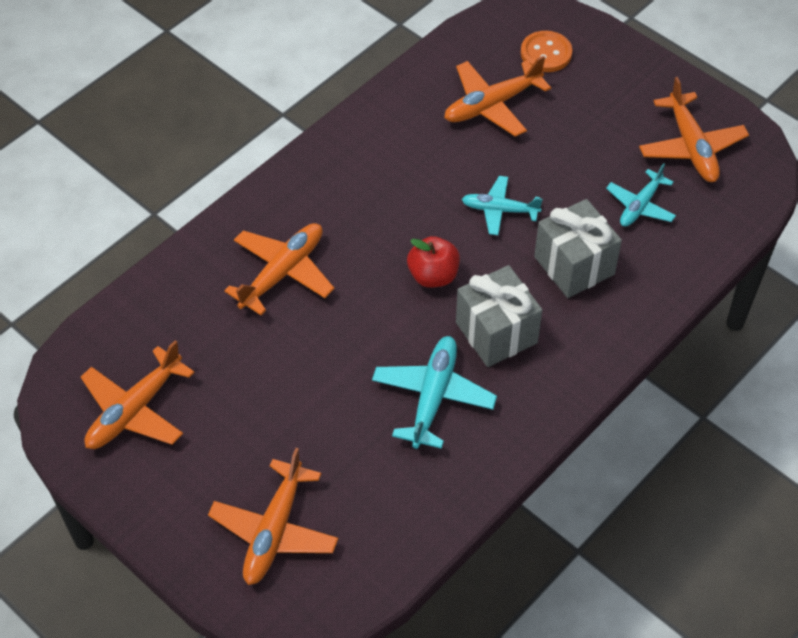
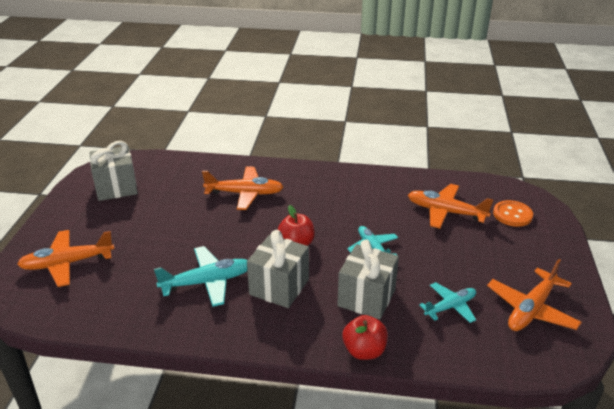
camera: 55 degrees right, 20 degrees down
orange plane [81,340,195,449] -> grey gift [89,141,138,201]
turquoise plane [606,163,676,227] -> turquoise plane turned 150 degrees clockwise [419,282,476,323]
none -> red apple [342,315,388,360]

